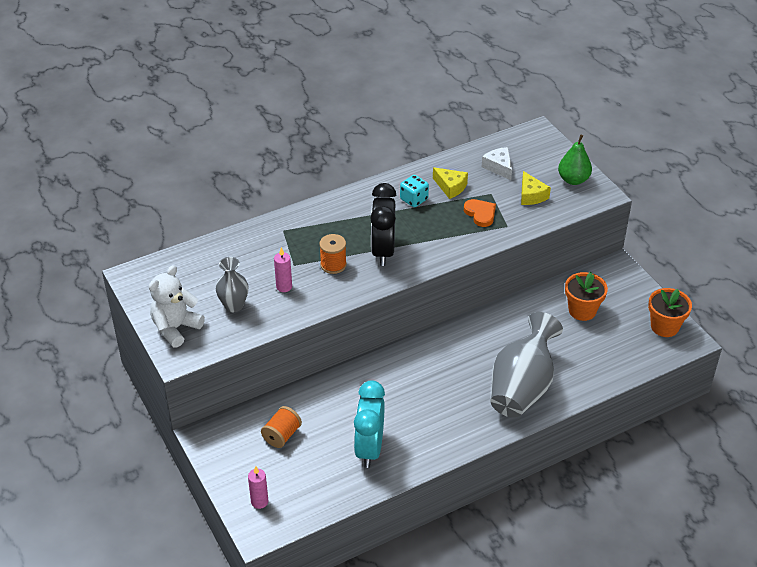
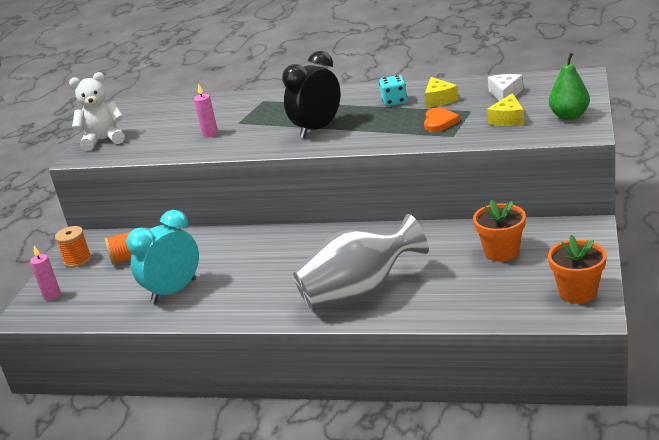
camera: 45 degrees right, 15 degrees down
grey vase [216,257,248,312] -> none
orange spool [319,234,347,274] -> orange spool moved to [55,226,91,268]

